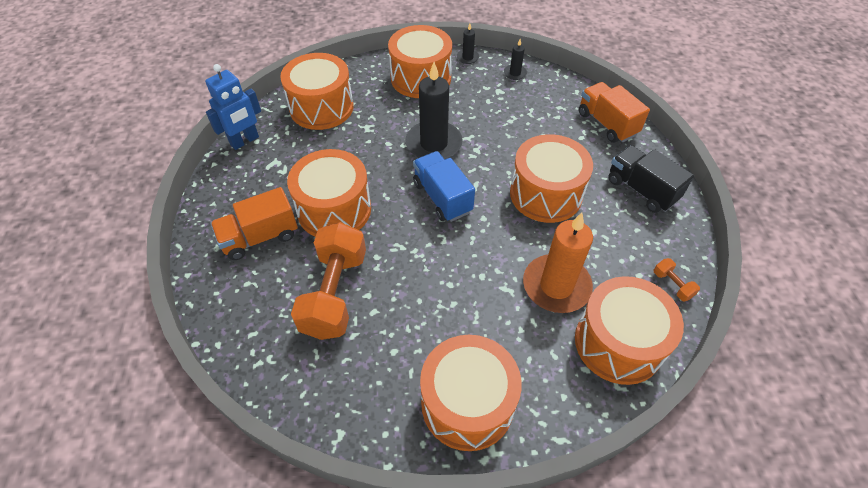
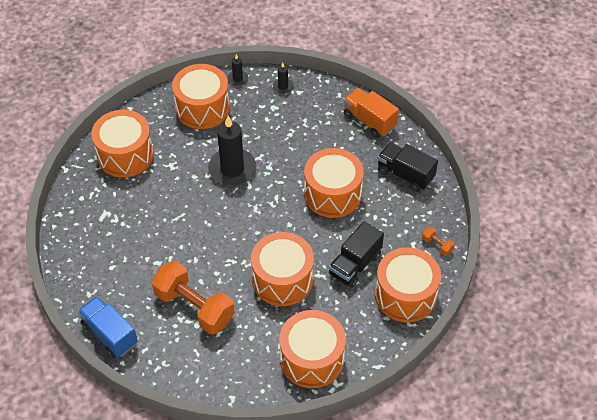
camera: 15 degrees left, 0 degrees up
blue robot [205,64,261,150] -> none
orange truck [211,187,298,260] -> none
orange drum [287,149,371,237] -> orange drum moved to [251,232,314,306]
orange dumbbell [291,222,366,340] -> orange dumbbell turned 45 degrees counterclockwise [151,261,235,335]
blue truck [413,151,475,222] -> blue truck moved to [78,296,138,358]
orange candle [523,213,593,313] -> black truck [329,221,384,288]

